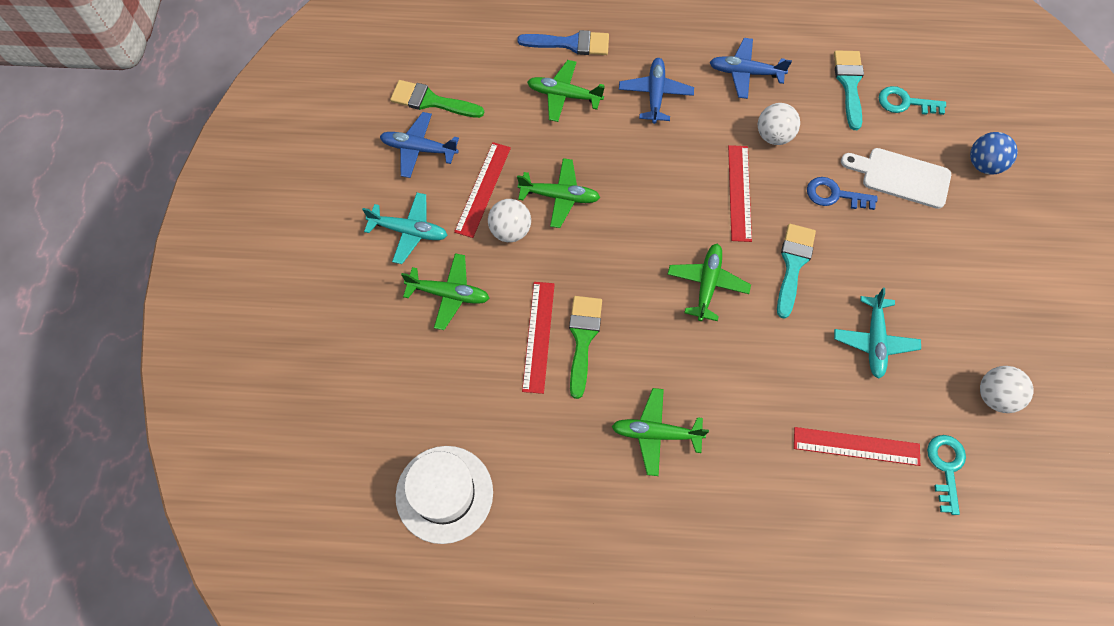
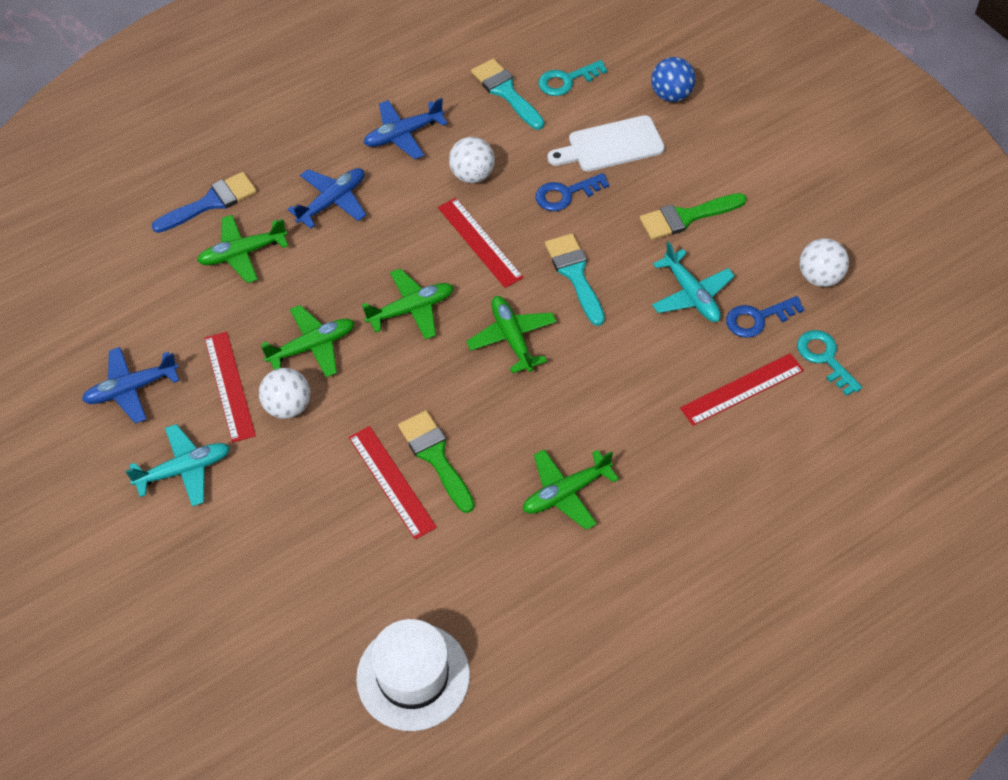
camera: 35 degrees left, 10 degrees down
green brush [390,80,484,118] -> green brush moved to [640,193,747,240]
green plane [401,253,490,330] -> green plane moved to [362,268,454,340]
blue plane [619,58,694,124] -> blue plane turned 75 degrees clockwise [287,168,366,228]
none -> blue key [726,296,804,338]

